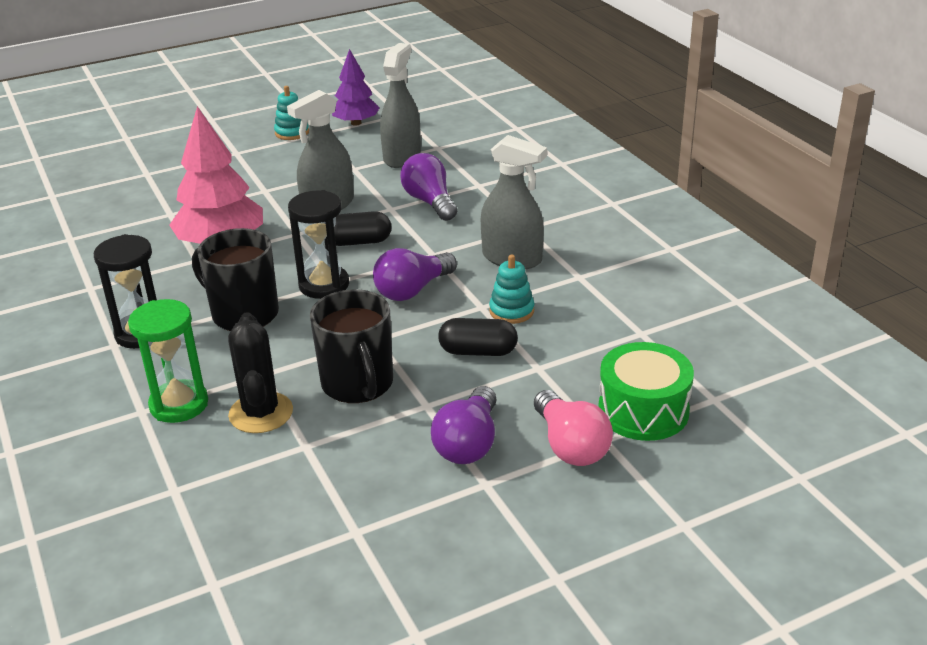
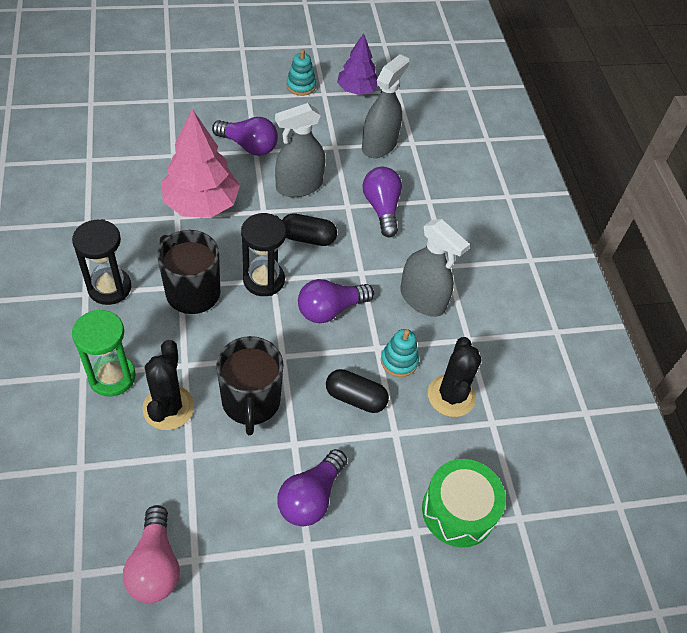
camera: 10 degrees right, 20 degrees up
pink light bulb [534,390,613,466] -> pink light bulb moved to [123,505,180,603]
none -> purple light bulb [212,117,278,156]
none -> black cactus [428,337,481,417]

